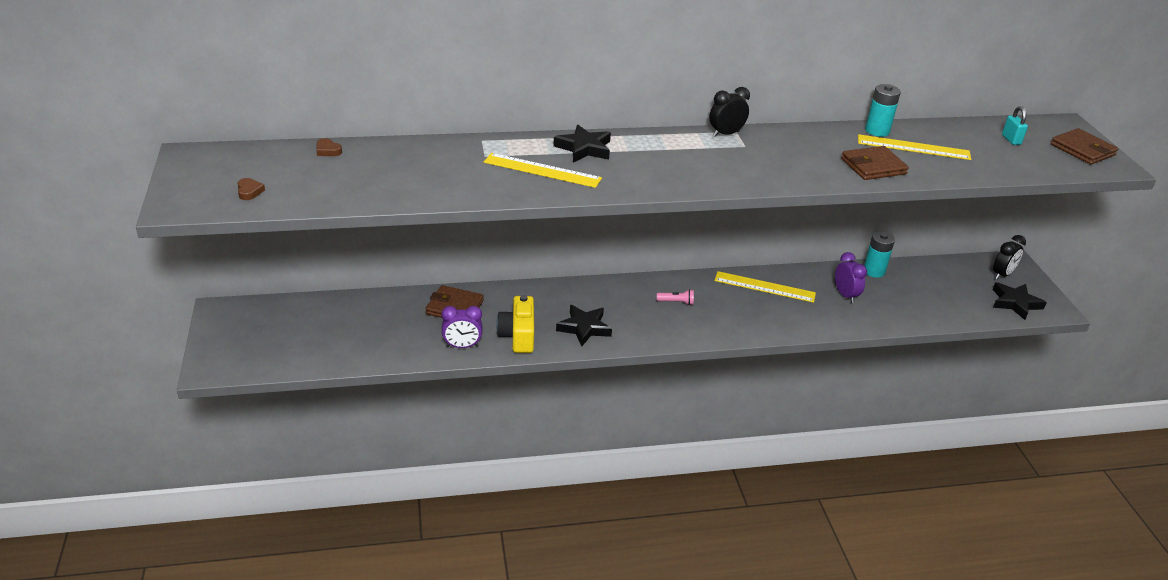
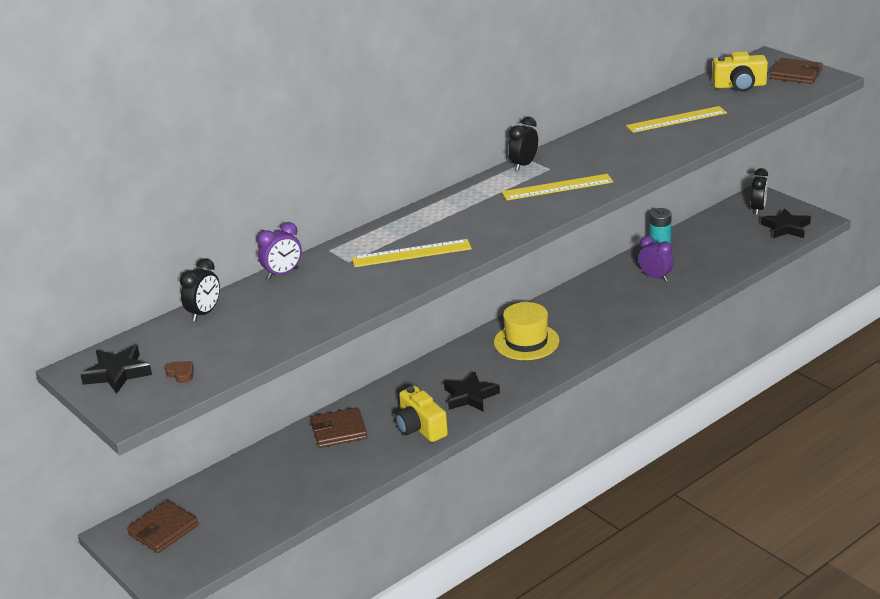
camera: 25 degrees left, 5 degrees down
brown heart [316,138,342,156] -> black clock [180,258,220,321]
purple clock [441,306,482,348] -> purple clock moved to [257,222,302,279]
black star [553,125,611,163] -> black star moved to [81,345,152,394]
pink flashlight [657,289,694,305] -> yellow hat [494,302,560,360]
yellow ruler [714,271,816,303] -> yellow ruler moved to [502,174,613,201]
brown wallet [841,146,909,180] -> brown wallet moved to [127,501,199,553]
turquoise battery [865,84,901,137] -> none
turquoise padlock [1002,106,1028,145] -> yellow camera [712,51,768,92]

